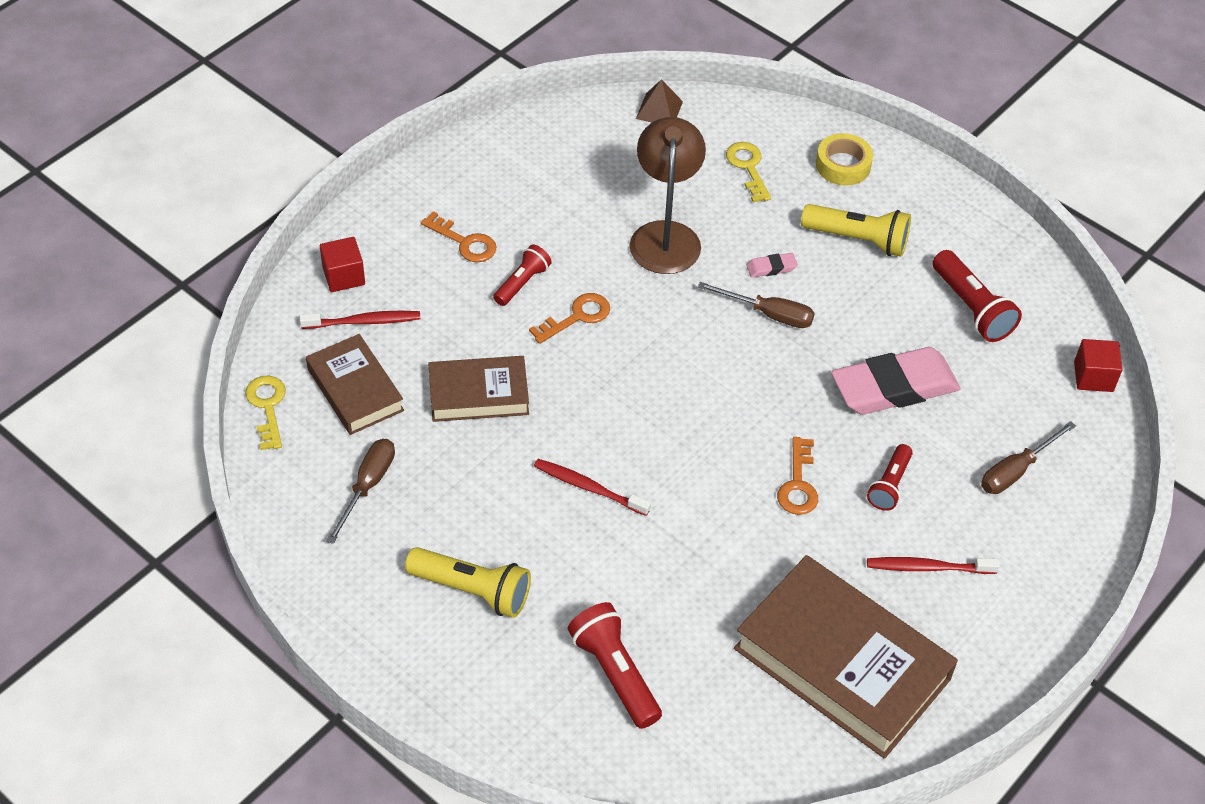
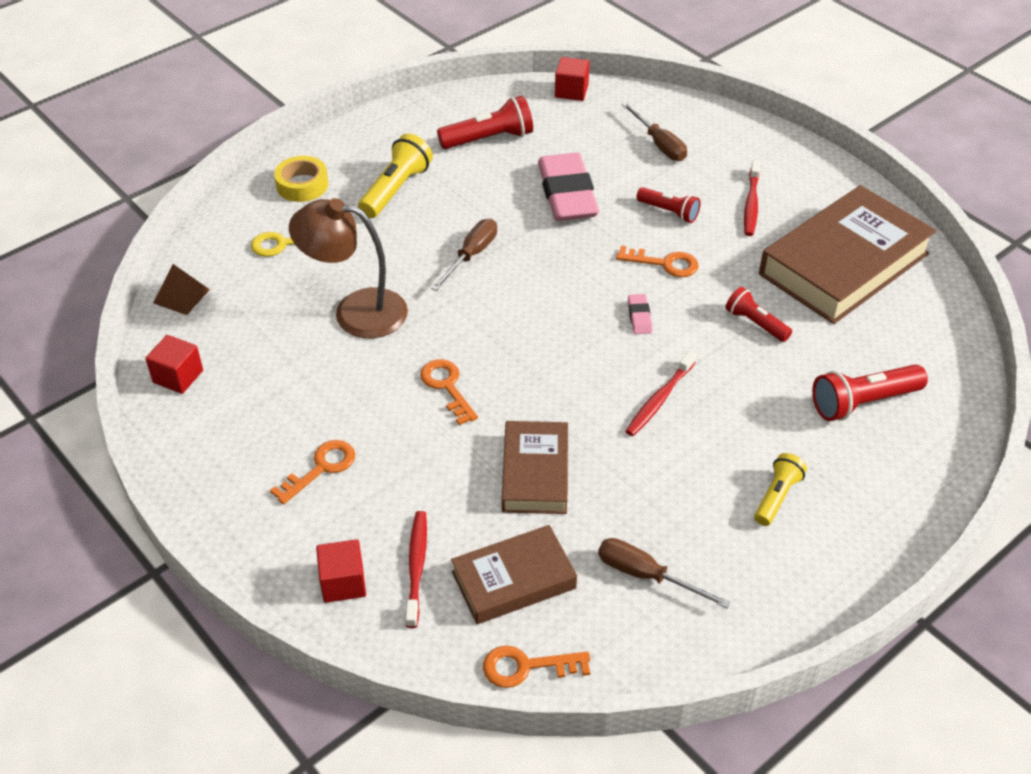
camera: 80 degrees left, 5 degrees down
yellow key [245,376,286,450] -> orange key [483,646,590,688]
yellow flashlight [405,547,531,618] -> yellow flashlight [754,453,807,526], size x0.64
red flashlight [493,245,552,306] -> red flashlight moved to [725,287,792,342]
pink eraser [747,253,798,278] -> pink eraser moved to [628,294,652,334]
none -> red cube [145,335,203,394]

